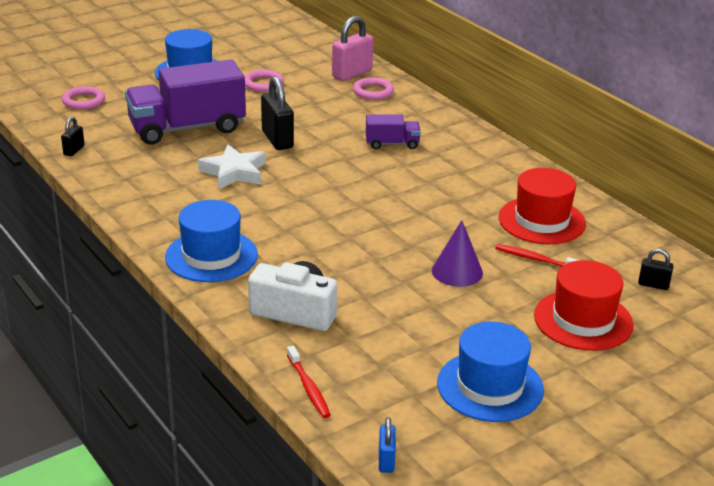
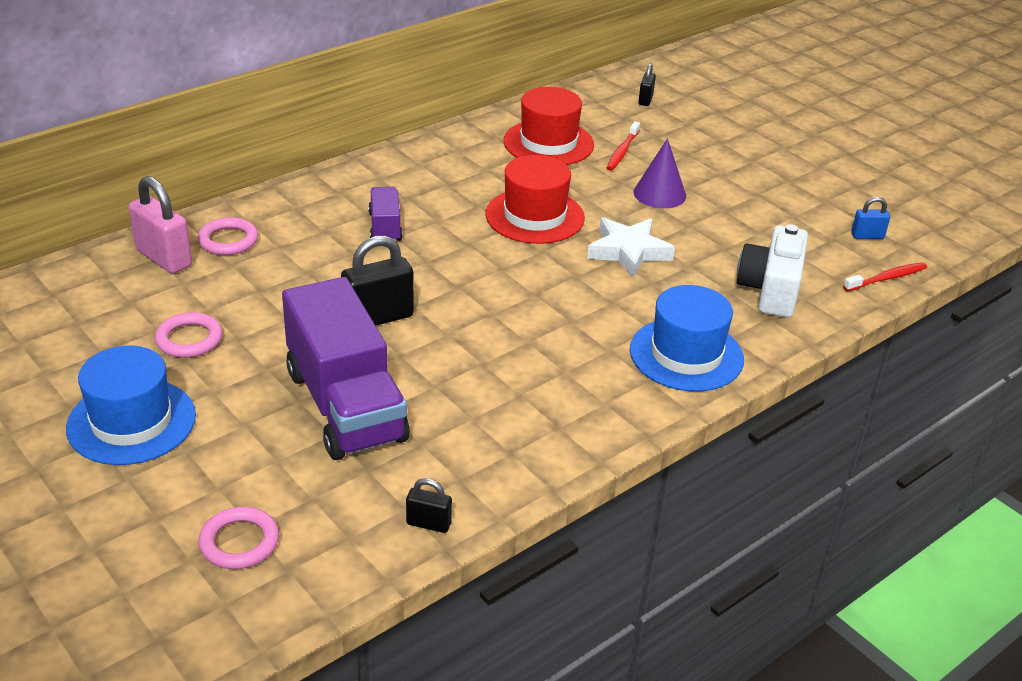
camera: 95 degrees left, 5 degrees up
white star [198,144,266,189] -> white star moved to [587,217,675,278]
blue padlock [379,417,396,473] -> blue padlock moved to [851,197,890,239]
blue hat [437,322,544,422] -> none
red hat [534,260,634,351] -> red hat moved to [486,155,585,244]

